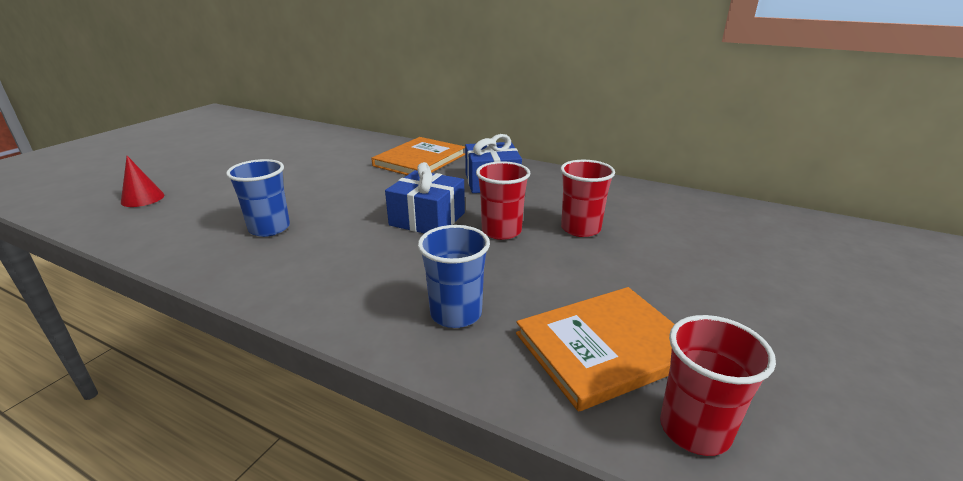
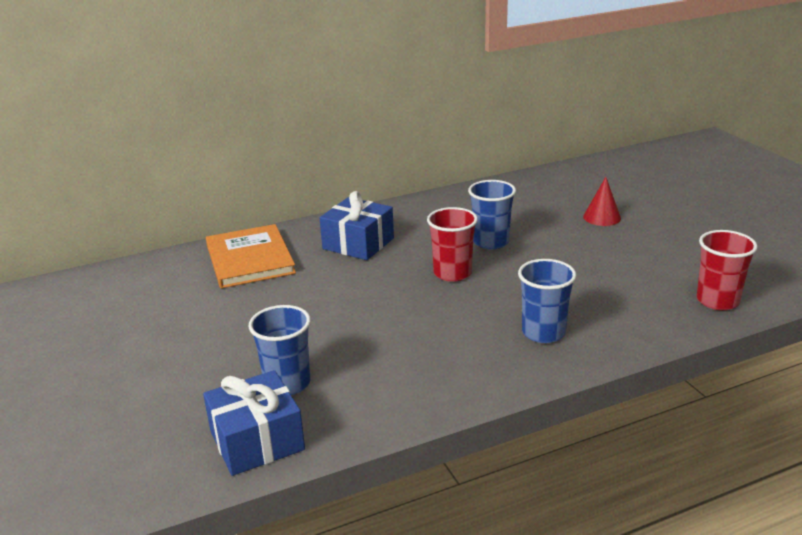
camera: 50 degrees left, 0 degrees up
red cone [121,156,164,207] -> red cone moved to [583,177,621,226]
blue gift [385,162,465,233] -> blue gift moved to [203,370,305,476]
orange book [516,287,674,412] -> none
red cup [560,160,615,237] -> blue cup [468,180,516,250]

